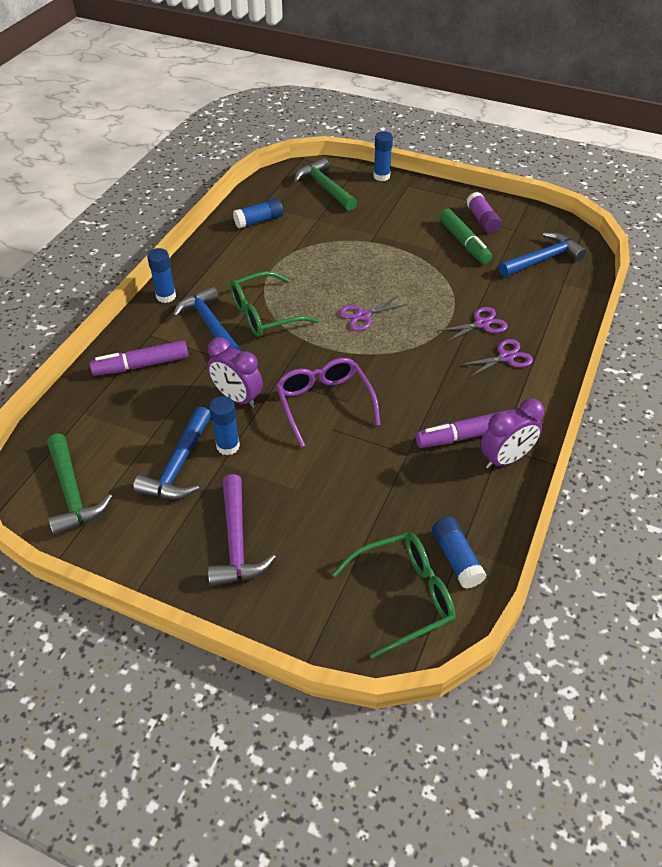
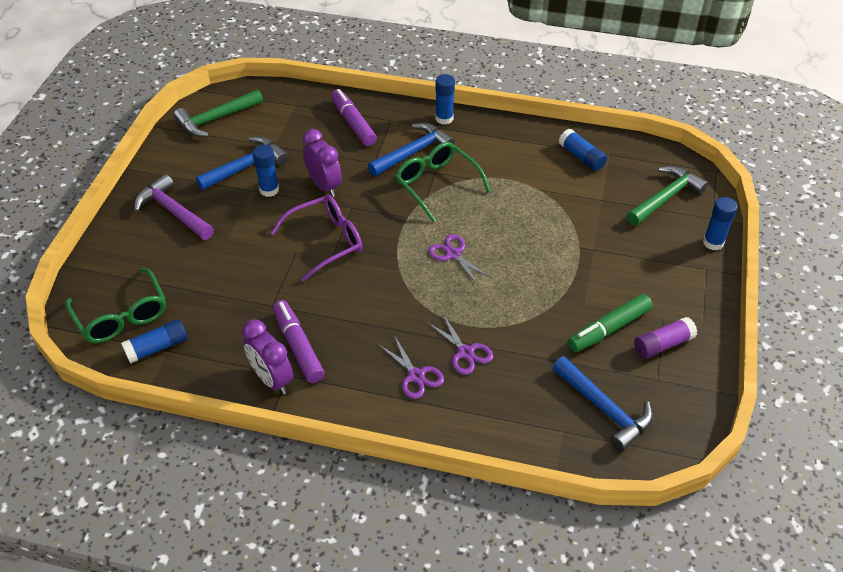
camera: 80 degrees right, 0 degrees up
blue hammer [133,406,211,499] -> blue hammer turned 135 degrees clockwise [195,136,289,190]
purple clock [207,337,263,408] -> purple clock turned 120 degrees clockwise [303,129,342,197]
purple hammer [208,474,276,586] -> purple hammer turned 60 degrees clockwise [134,174,214,240]

